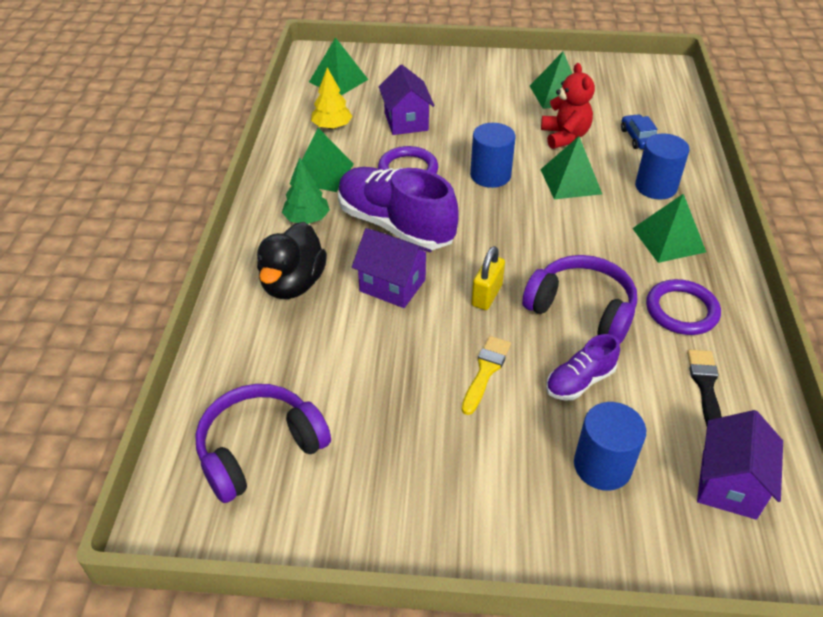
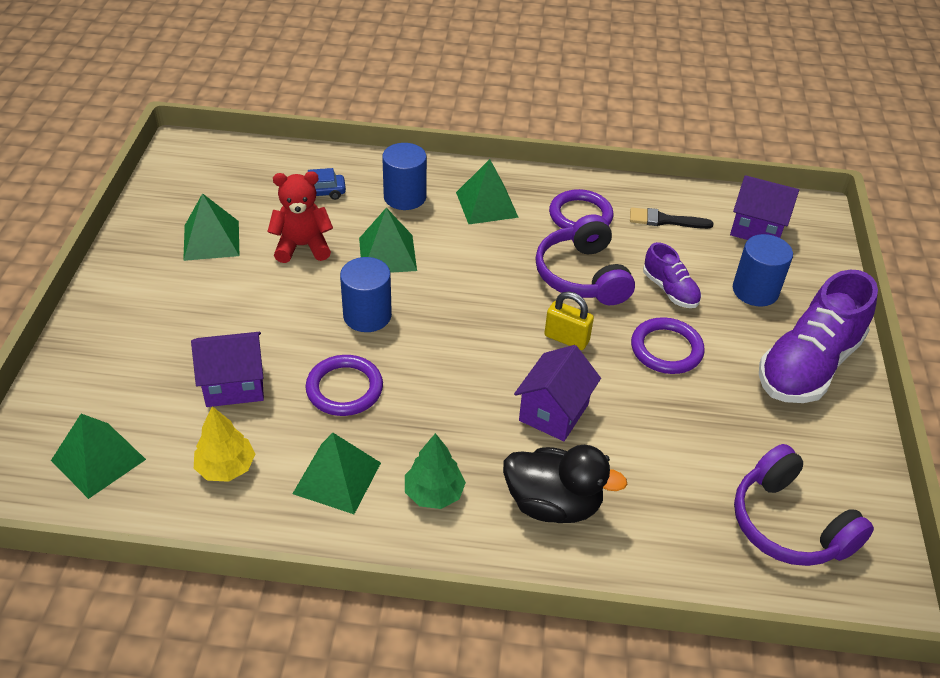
camera: 90 degrees left, 0 degrees up
purple shoe [338,167,459,250] -> purple shoe moved to [759,270,878,403]
yellow brush [462,336,511,415] -> purple ring [631,317,705,374]
purple headphones [522,255,637,345] -> purple headphones turned 45 degrees counterclockwise [535,214,635,305]

